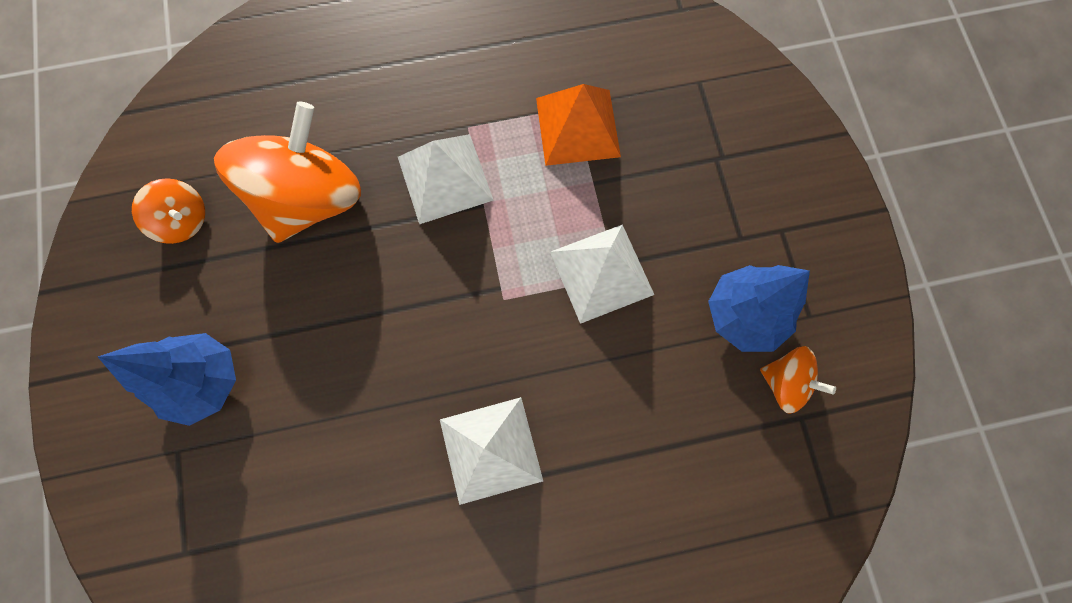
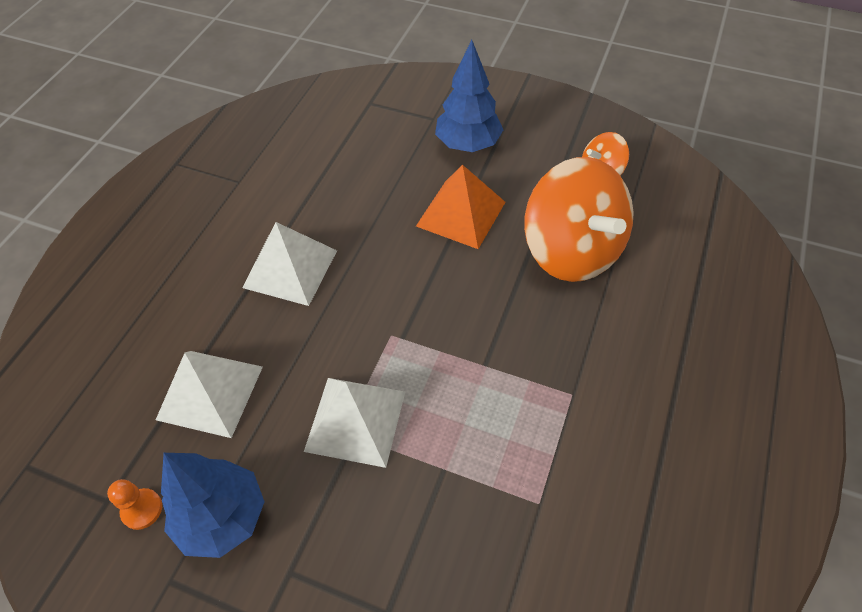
camera: 125 degrees right, 20 degrees down
white pyramid [398,134,493,224] -> white pyramid moved to [156,351,263,438]
orange pyramid [536,84,621,166] -> orange pyramid moved to [416,165,505,249]
orange spinning top [760,346,836,413] -> orange pawn [107,479,162,530]

